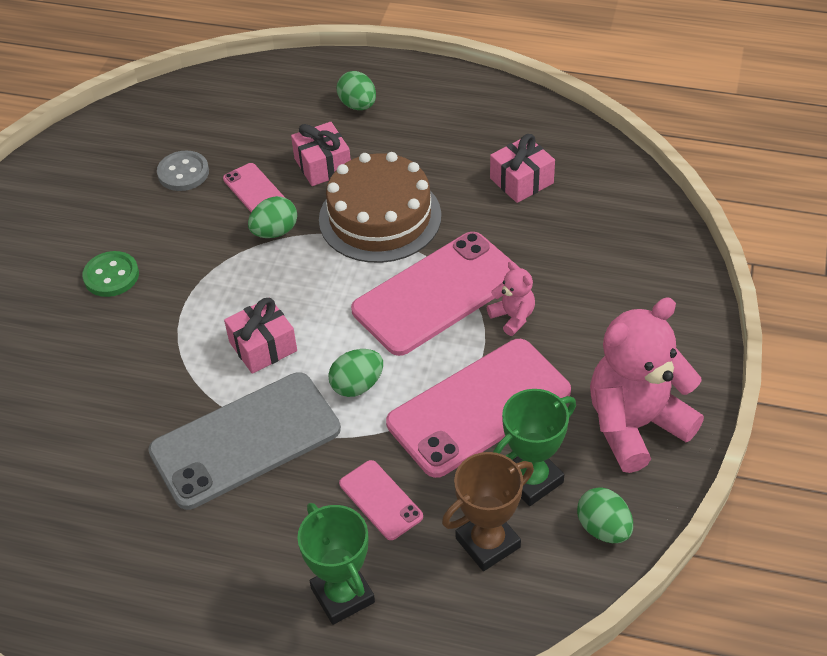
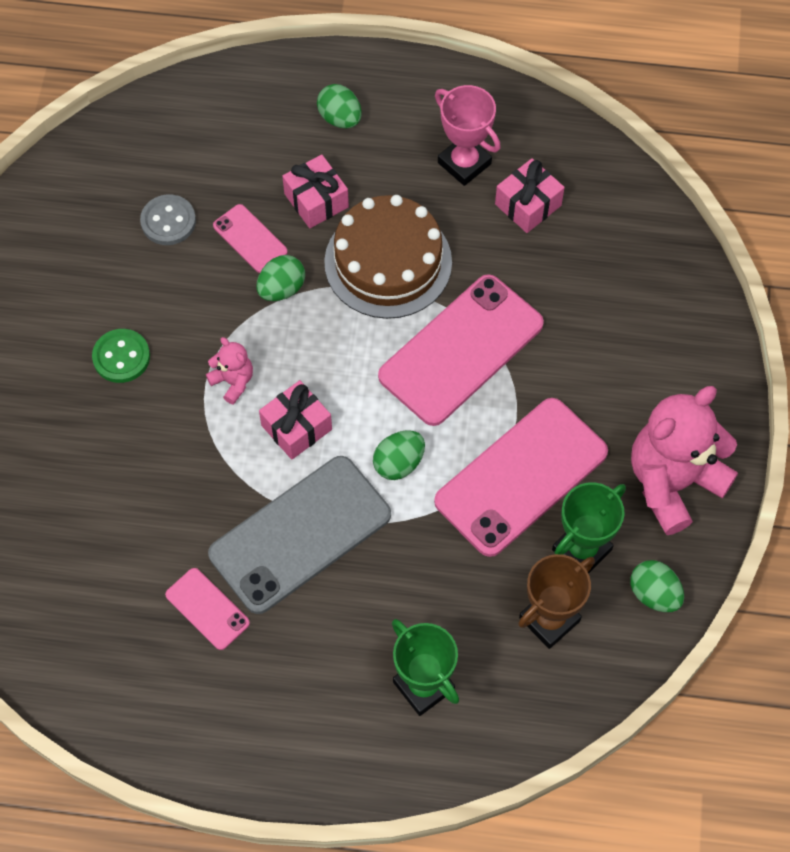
camera: 10 degrees left, 15 degrees up
pink phone [339,460,423,540] -> pink phone moved to [165,568,250,650]
pink teddy bear [487,261,535,336] -> pink teddy bear moved to [206,337,253,405]
none -> pink trophy [435,85,501,186]

